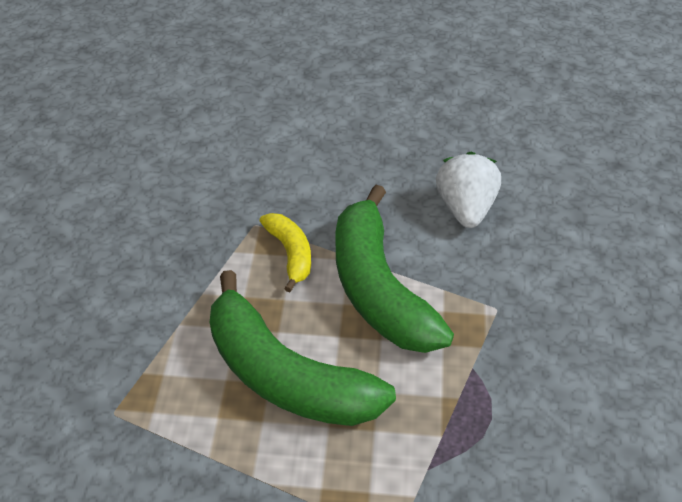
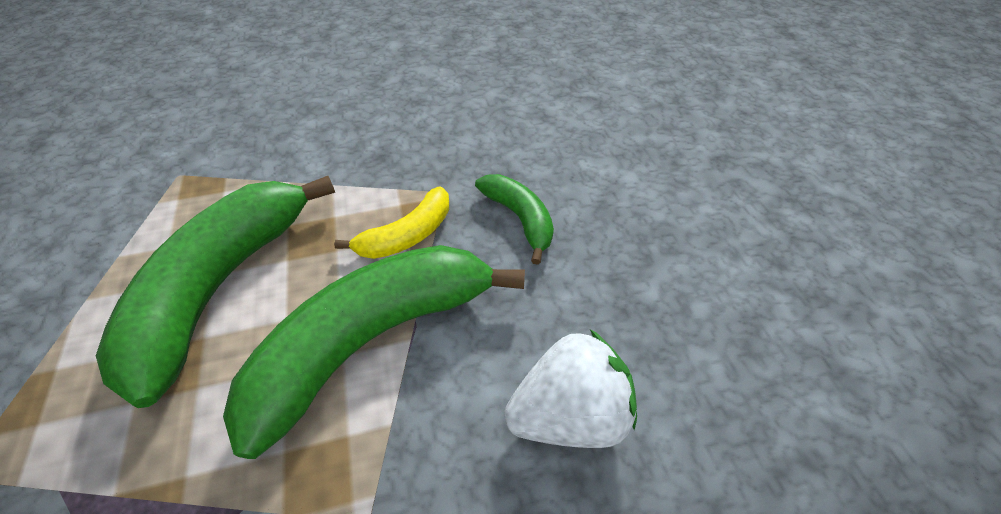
camera: 70 degrees right, 5 degrees up
none -> green banana [475,174,554,265]

